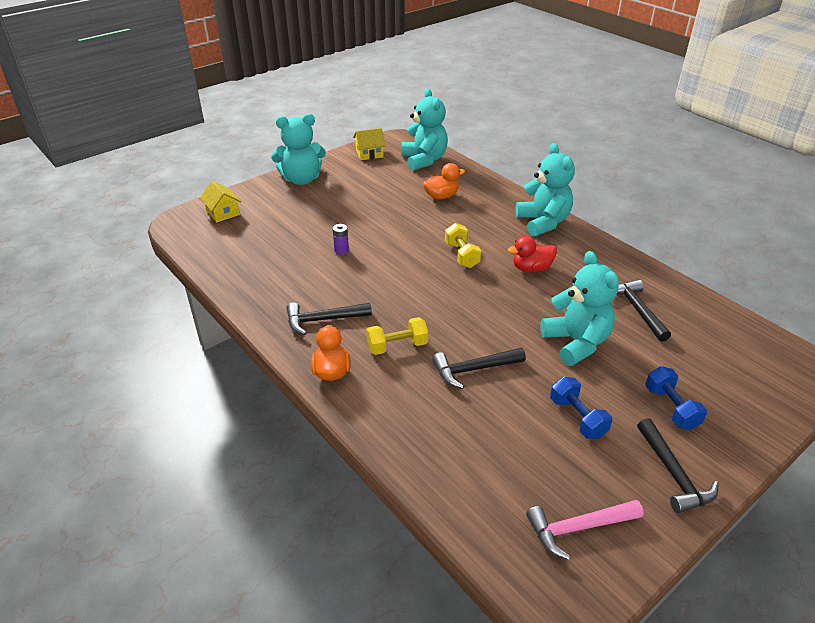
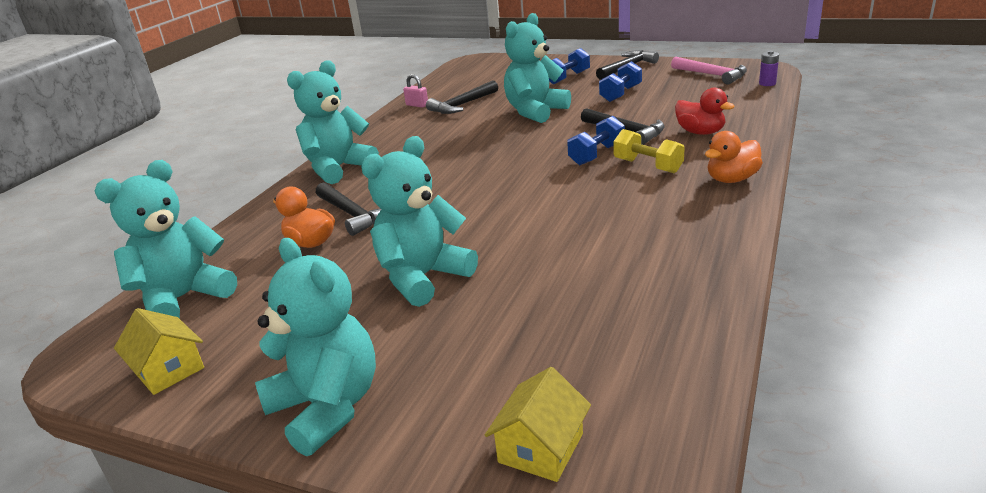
camera: 115 degrees left, 10 degrees down
black hammer [286,302,372,335] -> black hammer moved to [316,182,381,236]
purple battery [333,224,349,255] -> purple battery moved to [759,51,779,86]
yellow dumbbell [445,223,481,268] -> none
red duck [508,236,557,273] -> red duck moved to [675,88,735,135]
none -> turquoise teddy bear [361,136,478,307]
none -> pink padlock [403,74,428,108]
none -> blue dumbbell [567,116,625,165]

